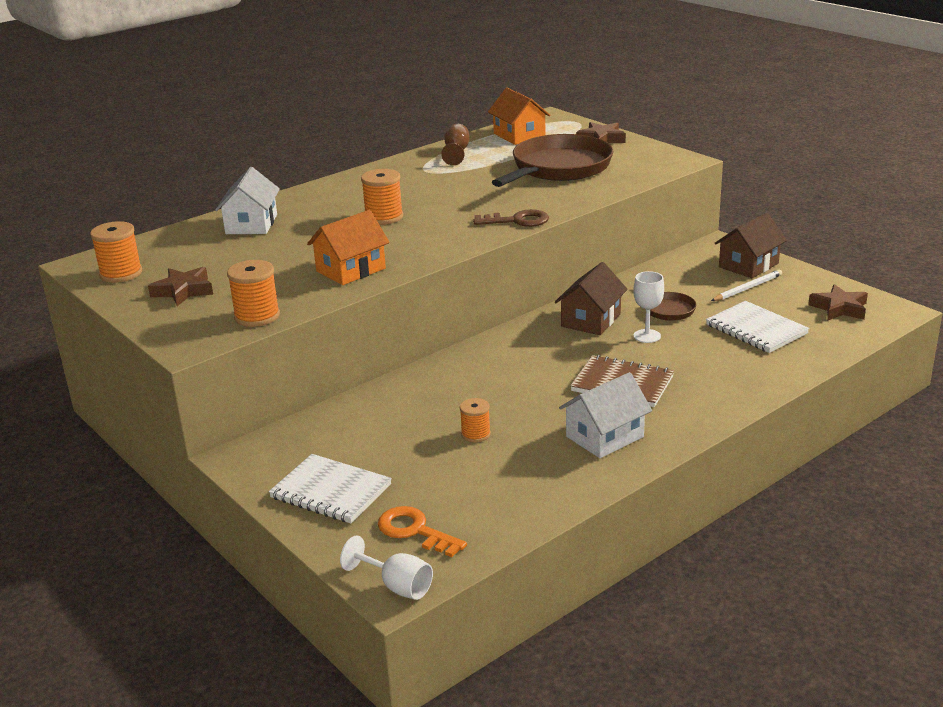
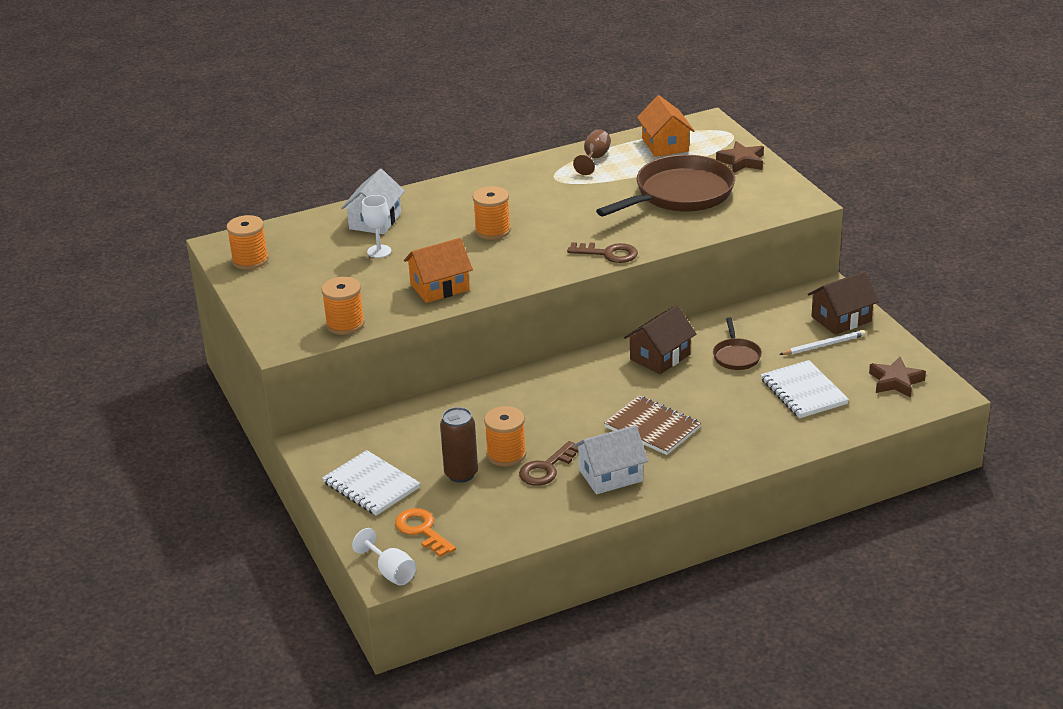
camera: 15 degrees right, 5 degrees up
brown star [148,267,213,306] -> none
orange spool [460,398,491,442] -> orange spool [484,406,526,467], size x1.58
white goblet [633,271,664,343] -> white goblet moved to [362,195,391,258]
none -> brown can [440,407,478,483]
none -> brown key [519,441,578,486]

